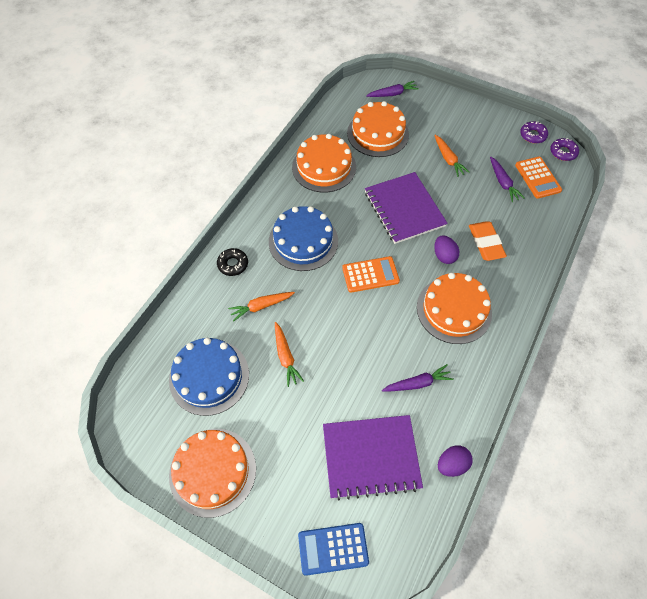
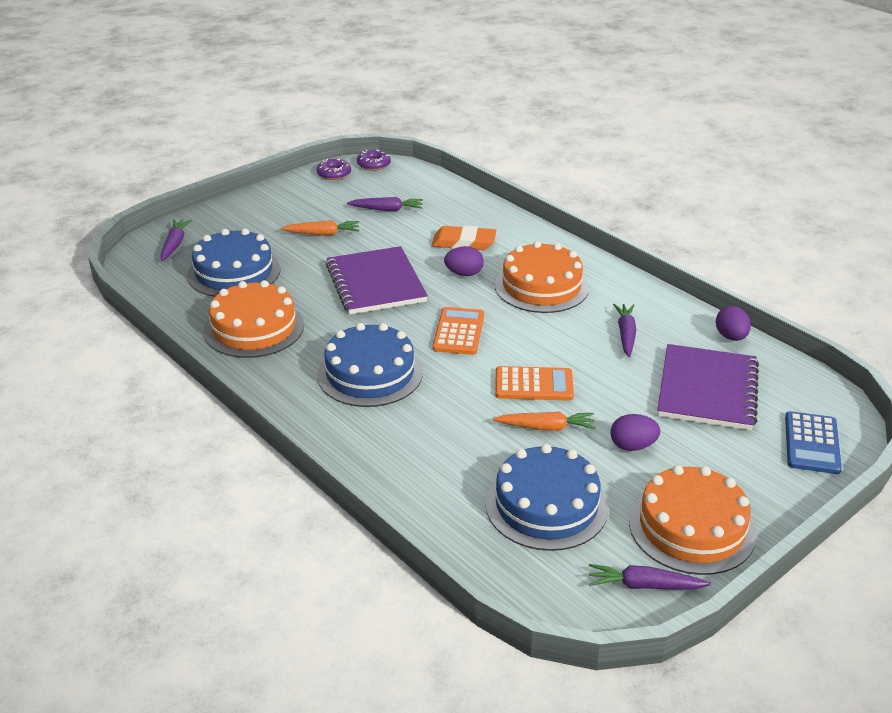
camera: 70 degrees left, 25 degrees down
black donut [217,248,248,276] -> none
orange carrot [228,292,295,321] -> none
orange cake [347,101,409,157] -> blue cake [187,229,280,297]
purple notebook [365,172,448,244] -> purple notebook turned 75 degrees clockwise [326,246,428,315]
orange calculator [515,157,562,199] -> orange calculator moved to [495,366,574,401]
none -> purple carrot [589,564,711,590]
none -> purple egg [611,414,660,451]

